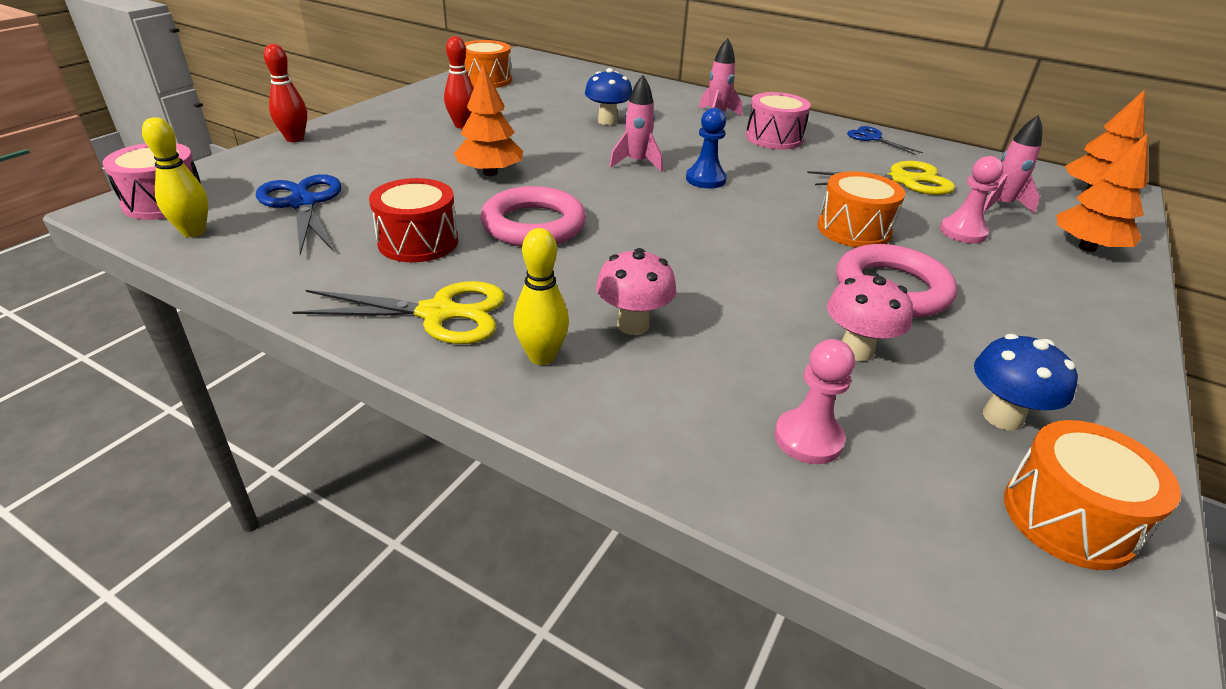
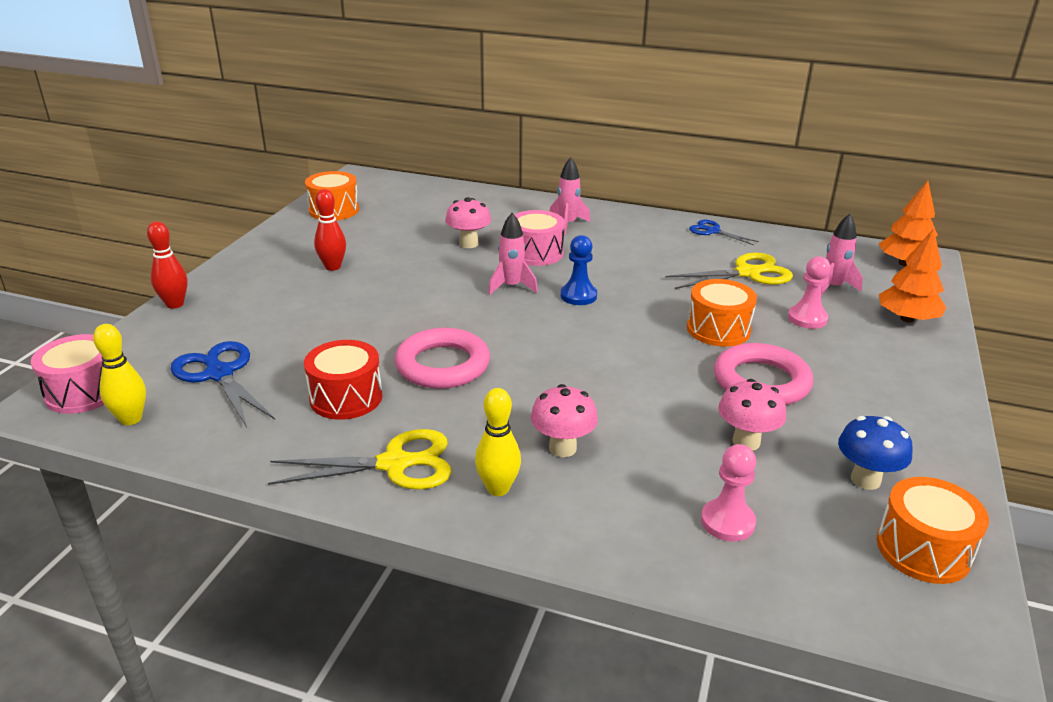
camera: 10 degrees left, 5 degrees down
orange tree [454,64,523,176] -> none
blue mushroom [585,68,632,125] -> pink mushroom [445,197,491,248]
pink drum [746,92,811,150] -> pink drum moved to [515,210,565,266]

